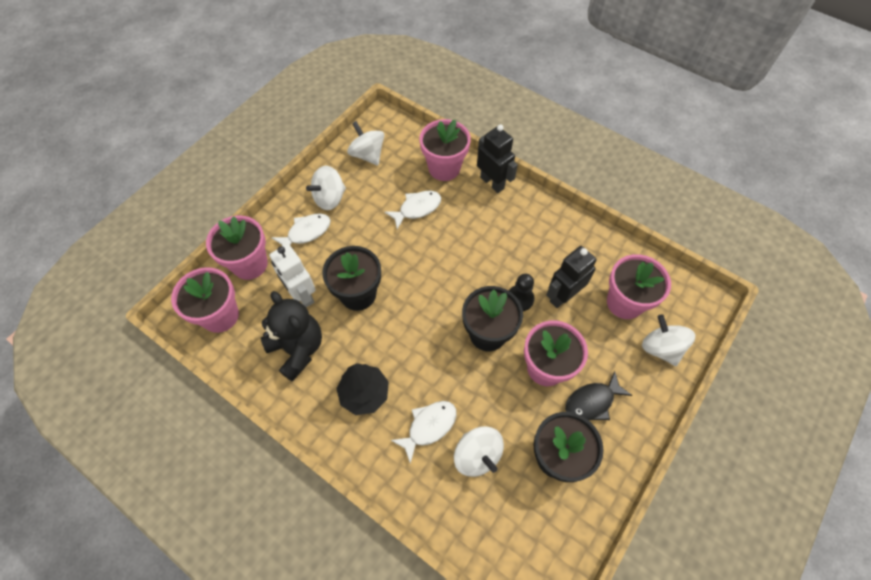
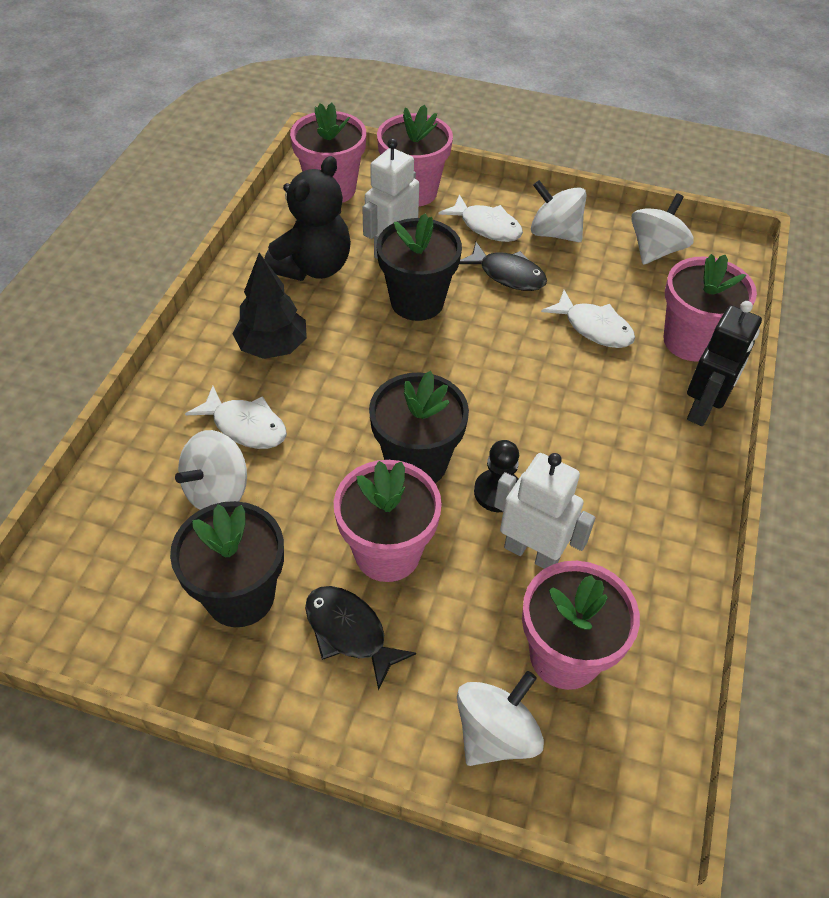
camera: 70 degrees right, 10 degrees down
black robot [546,246,597,308] -> white robot [494,453,595,569]
none -> black fish [459,242,547,291]

